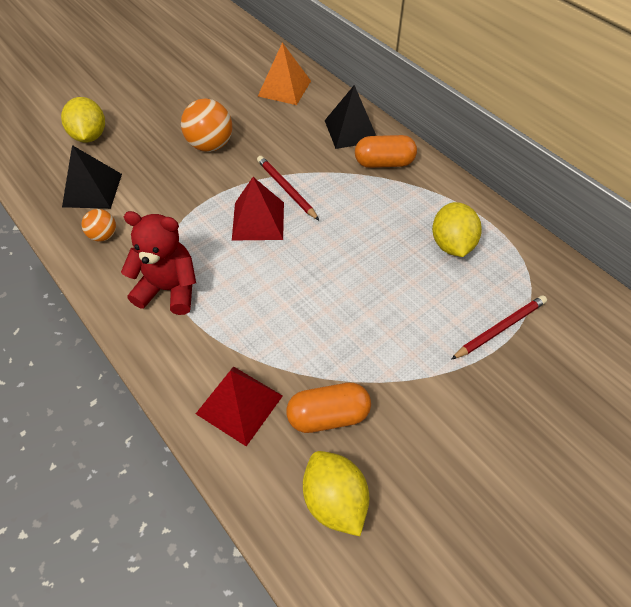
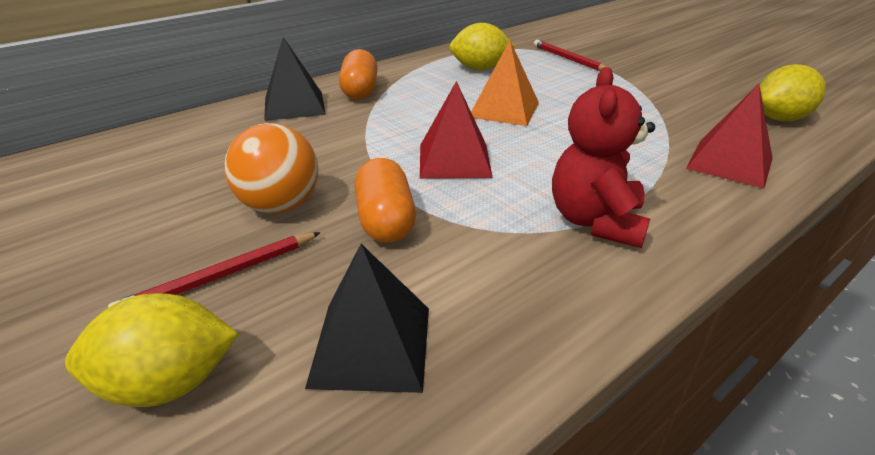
camera: 90 degrees left, 20 degrees down
orange ball [81,209,116,242] -> none
red pencil [257,156,319,220] -> red pencil moved to [108,232,321,308]
orange pyramid [258,42,311,105] -> orange pyramid moved to [471,40,539,126]
orange capsule [286,383,371,433] -> orange capsule moved to [355,158,416,243]

